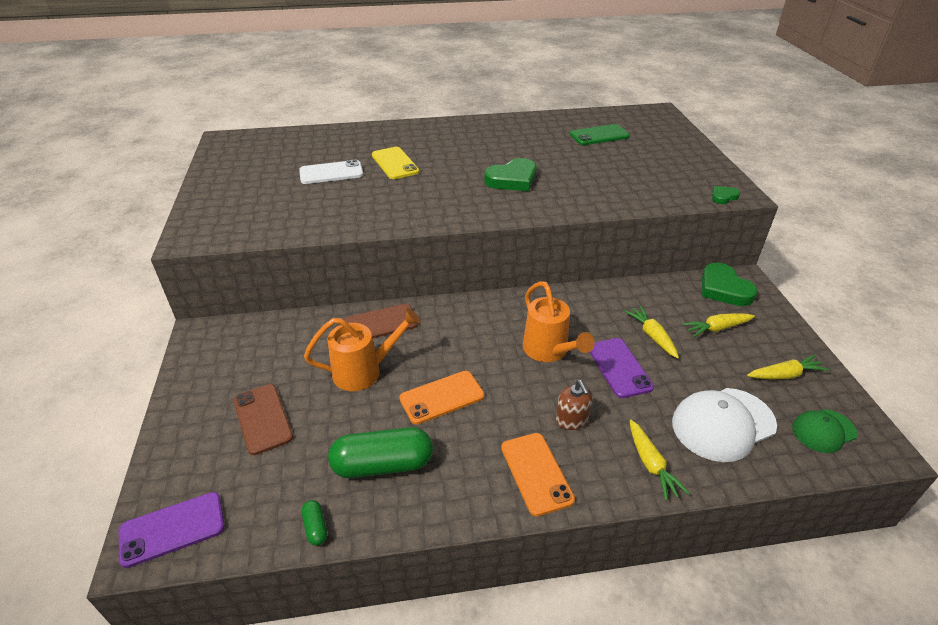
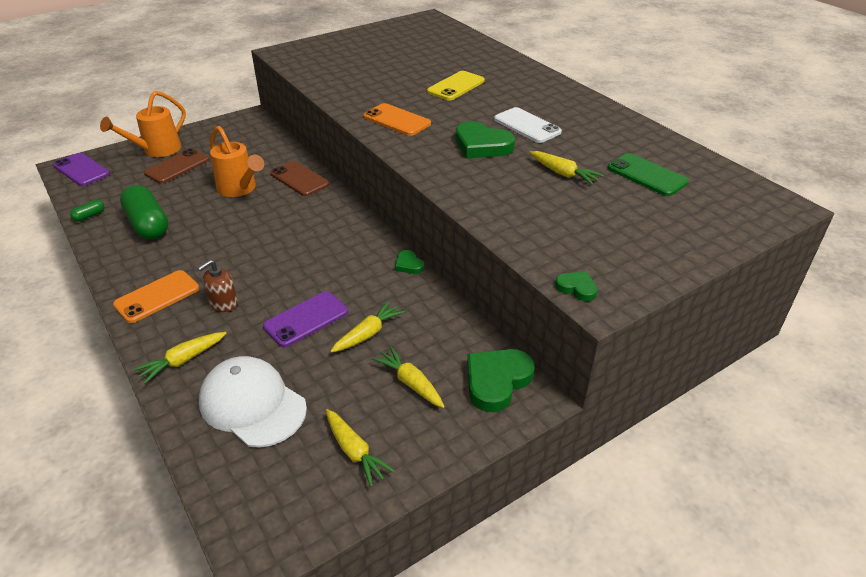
camera: 65 degrees right, 0 degrees up
white phone [299,160,363,184] -> white phone moved to [494,107,562,143]
orange phone [399,371,484,424] -> orange phone moved to [363,103,431,136]
orange watering can [523,281,595,362] -> orange watering can moved to [100,91,186,157]
green cap [792,409,857,453] -> none
none -> green heart [395,250,424,274]
none -> yellow carrot [530,151,603,185]

